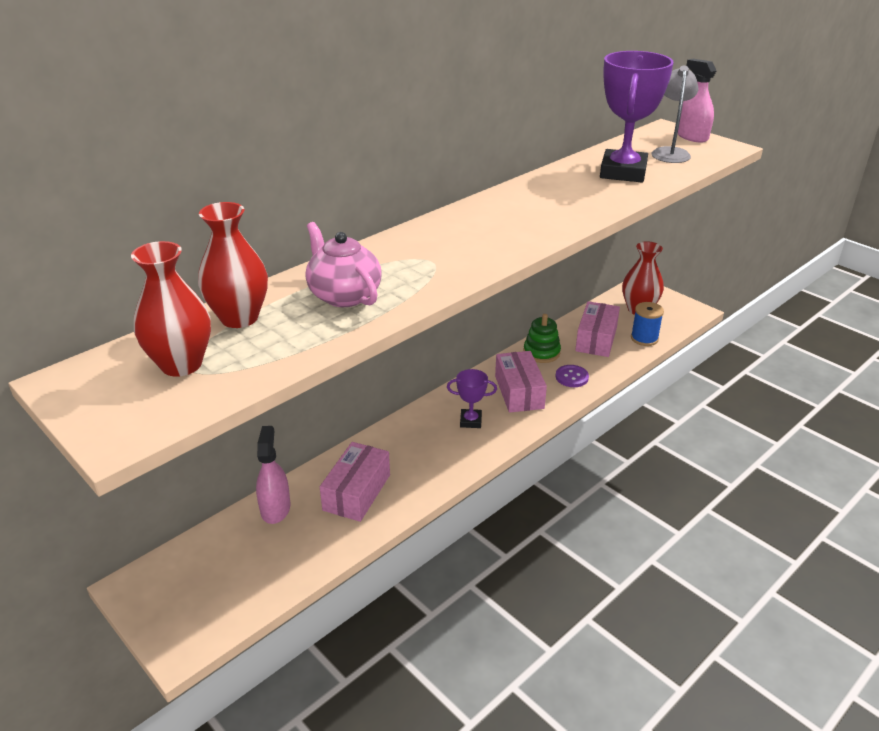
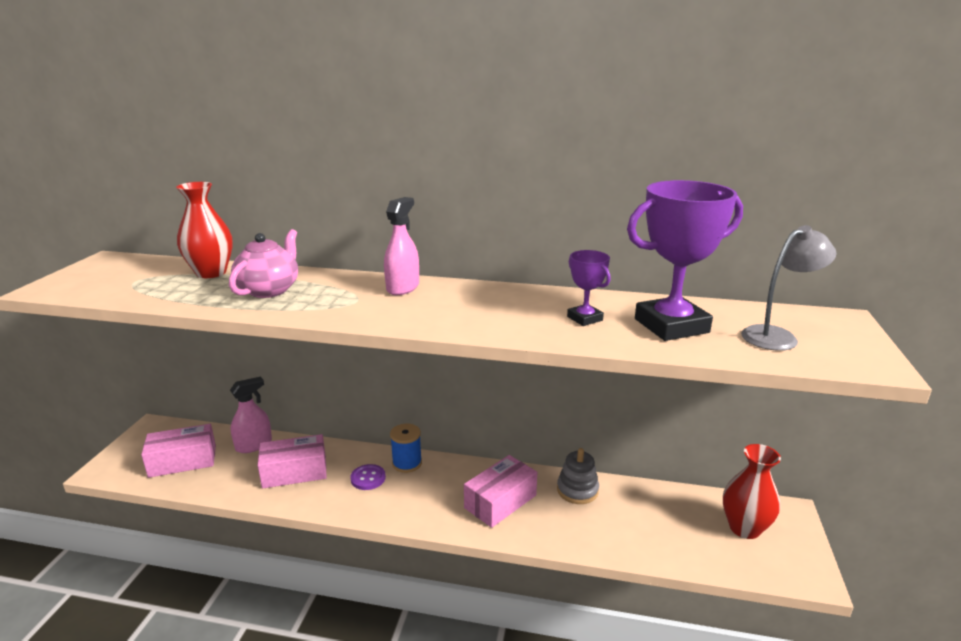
camera: 55 degrees right, 10 degrees down
red vase [131,241,211,377] -> none
purple trophy [447,369,497,428] -> purple trophy moved to [567,250,610,326]
green stacking toy [524,314,561,363] -> grey stacking toy [557,448,599,504]
purple button [556,365,589,387] -> purple button moved to [350,464,386,490]
pink box [575,301,620,357] -> pink box moved to [141,424,216,478]
blue spool [631,302,664,346] -> blue spool moved to [390,424,422,473]
pink spray bottle [678,59,717,143] -> pink spray bottle moved to [384,197,419,295]

